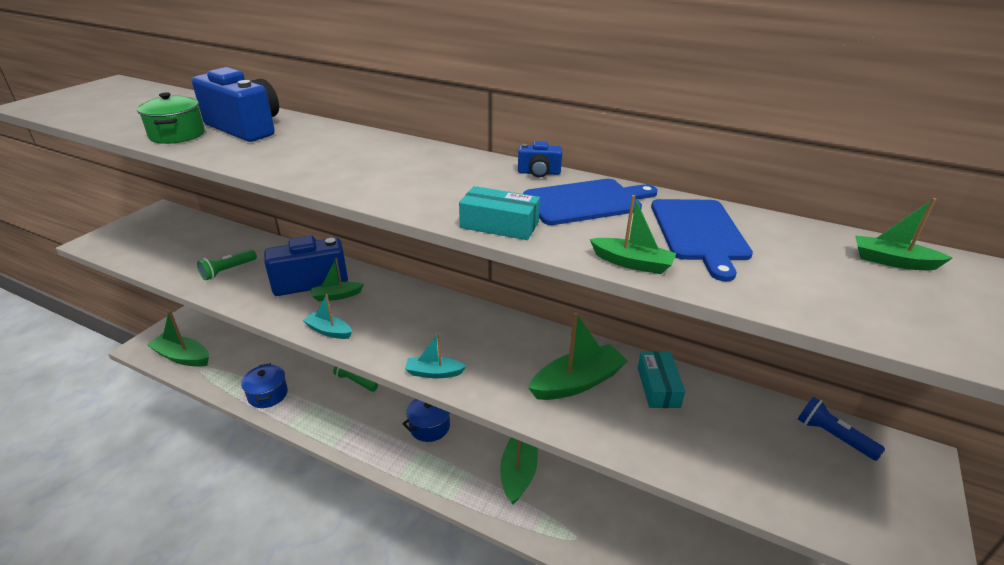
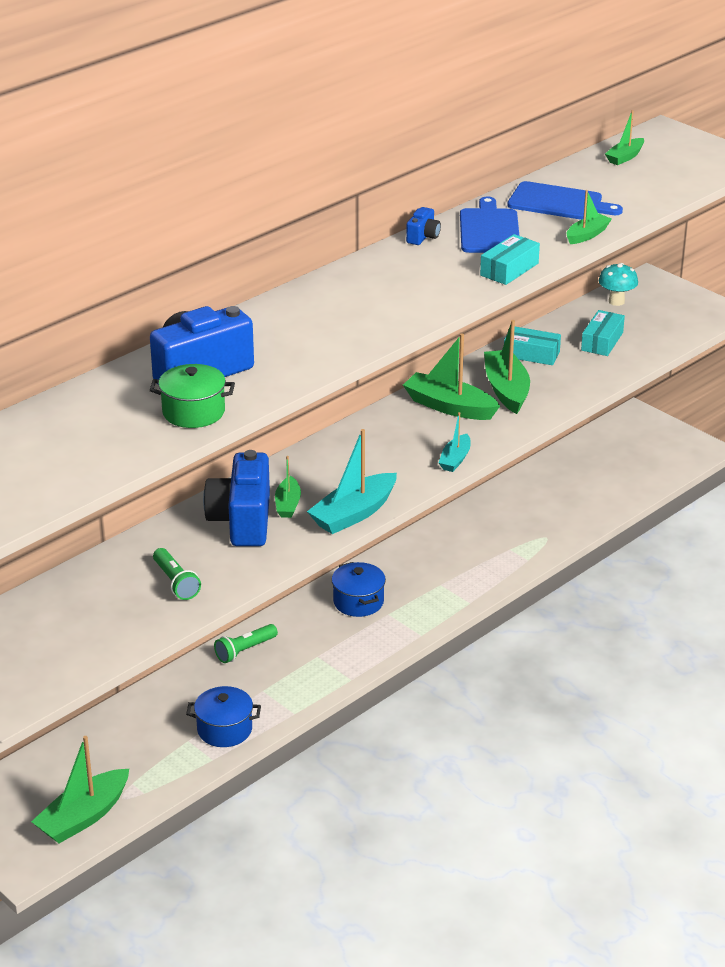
camera: 70 degrees left, 0 degrees up
turquoise boat [303,294,352,339] -> turquoise boat [307,429,397,534], size x1.76
green boat [500,437,538,505] -> green boat moved to [403,333,500,420]
blue flashlight [798,397,885,461] -> turquoise mushroom [599,263,638,306]
none -> turquoise box [581,310,625,356]

